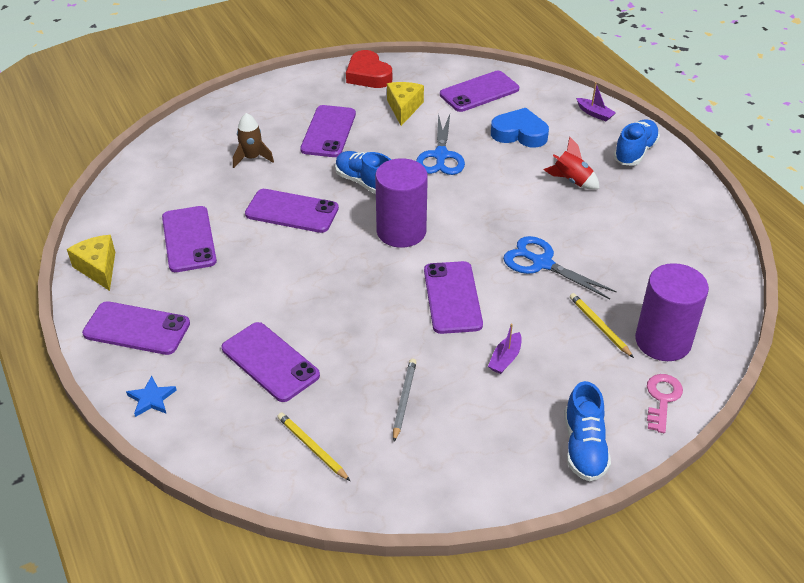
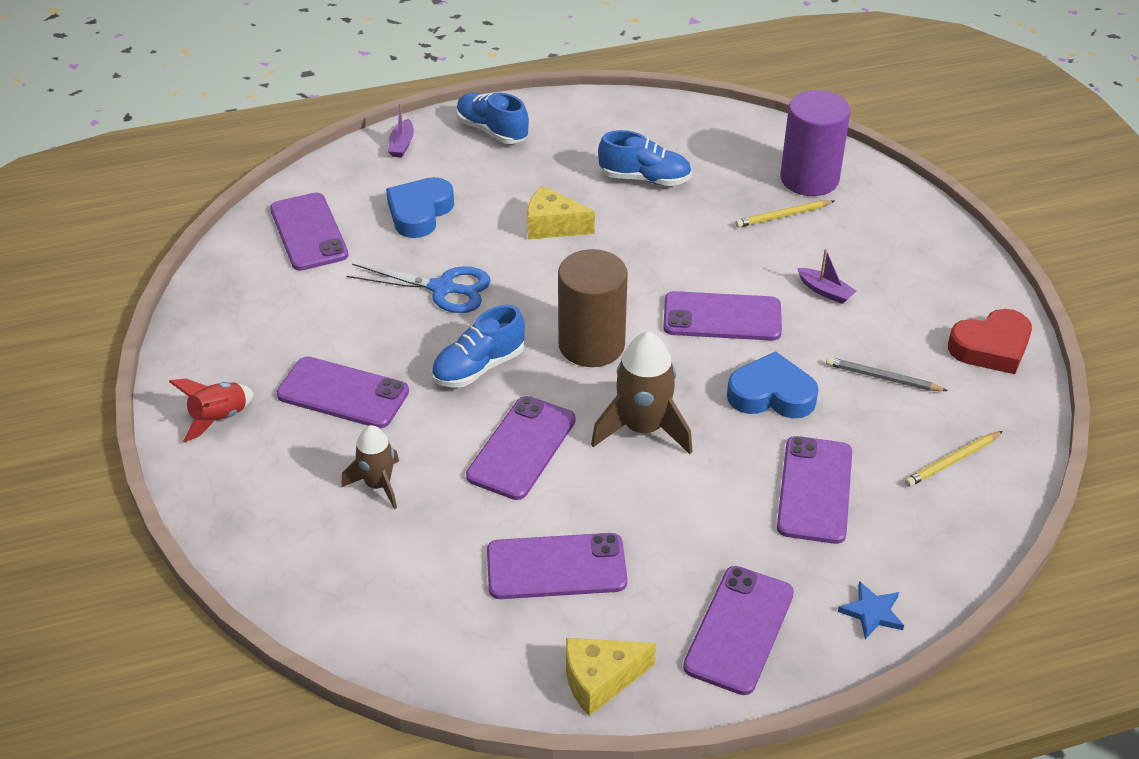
camera: 80 degrees left, 0 degrees up
purple phone [222,322,320,402] -> purple phone turned 45 degrees counterclockwise [777,436,852,544]
red heart [346,50,392,88] -> red heart moved to [948,309,1032,374]
purple cylinder [375,158,428,248] -> brown cylinder [558,249,628,367]
yellow cheese [387,82,424,126] -> yellow cheese moved to [527,186,595,239]
blue scissors [503,236,617,299] -> none
red rocket [543,137,600,190] -> red rocket moved to [169,379,254,442]
blue shoe [565,381,611,482] -> blue shoe moved to [598,130,692,186]
purple boat [576,82,616,122] -> purple boat turned 135 degrees clockwise [388,103,414,158]
pink key [647,374,683,433] -> none
none -> brown rocket [591,331,693,454]
none -> blue heart [727,351,819,418]

